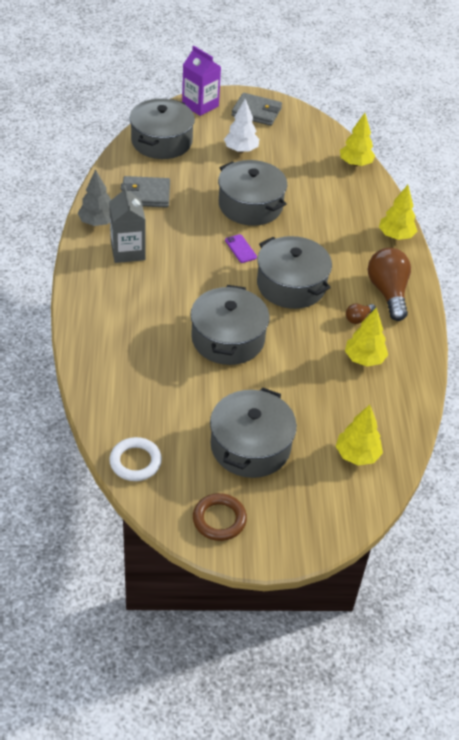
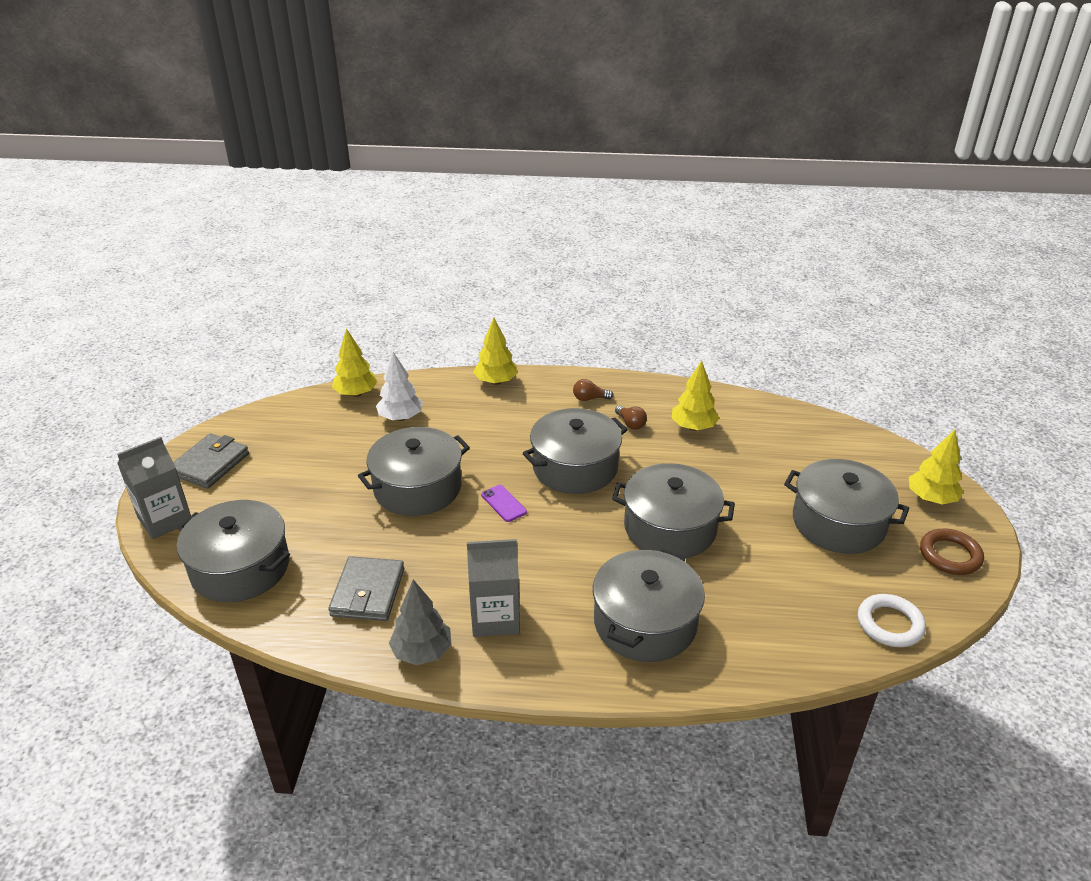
camera: 80 degrees left, 10 degrees down
purple carton [182,46,221,116] -> grey carton [117,437,191,539]
white tree [224,99,259,153] -> white tree moved to [376,352,423,421]
purple phone [225,234,257,263] -> purple phone turned 75 degrees clockwise [481,485,527,522]
yellow tree [336,405,383,465] -> yellow tree moved to [909,429,963,504]
brown light bulb [368,248,411,321] -> brown light bulb [573,379,614,401], size x0.46
none -> grey pot [593,548,705,662]

